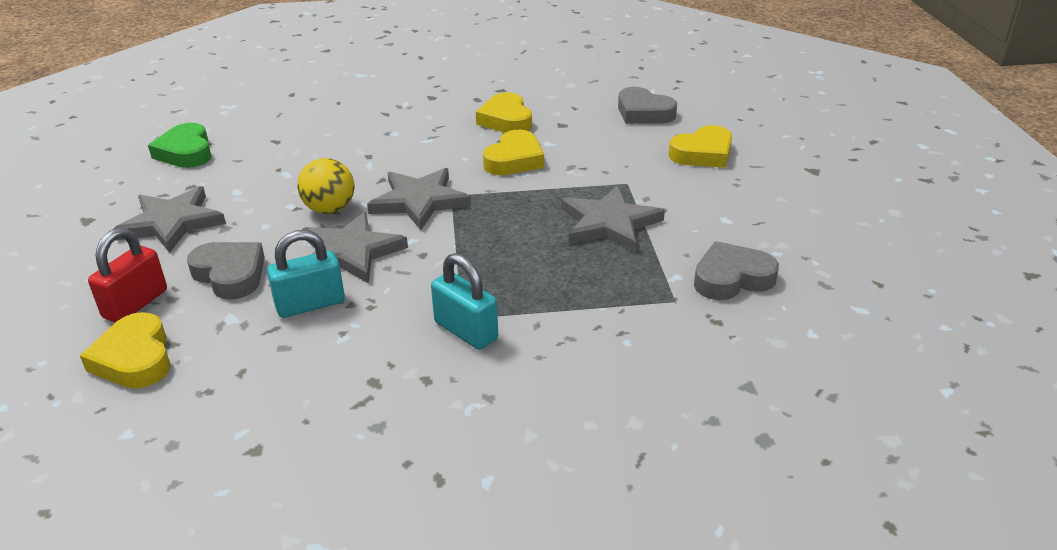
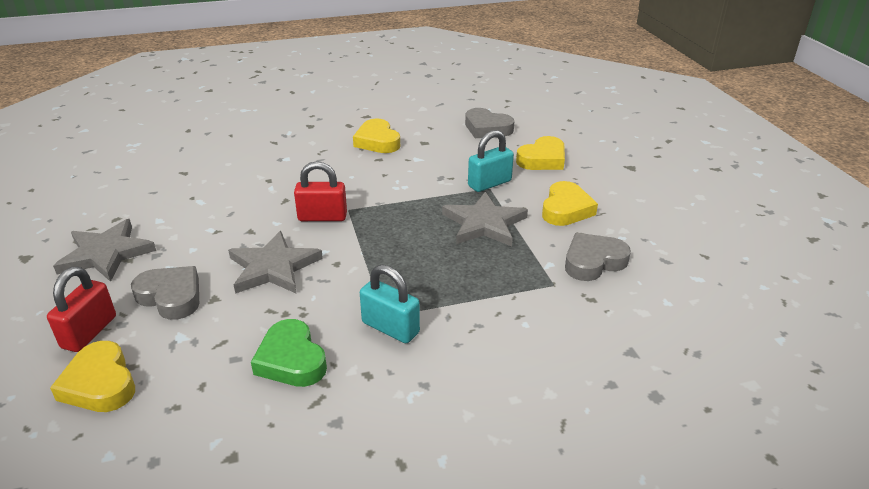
camera: 10 degrees left, 0 degrees up
green heart [148,123,211,168] -> green heart moved to [251,319,327,387]
turquoise padlock [267,230,345,318] -> turquoise padlock moved to [468,130,514,192]
yellow ball [298,158,354,214] -> none
grey star [367,168,471,230] -> red padlock [294,161,347,221]
yellow heart [483,130,544,175] -> yellow heart moved to [542,181,598,226]

